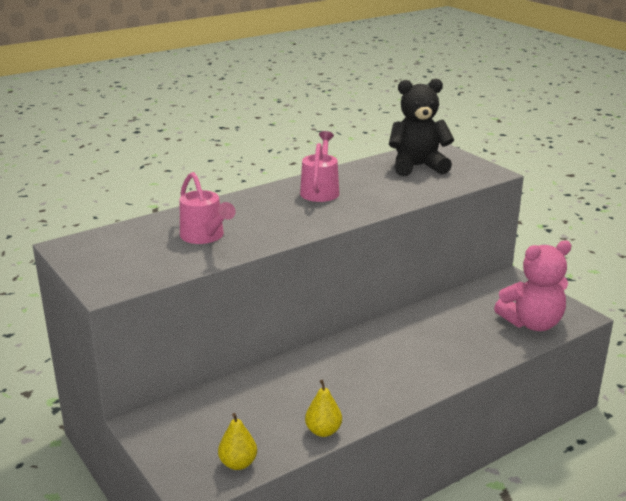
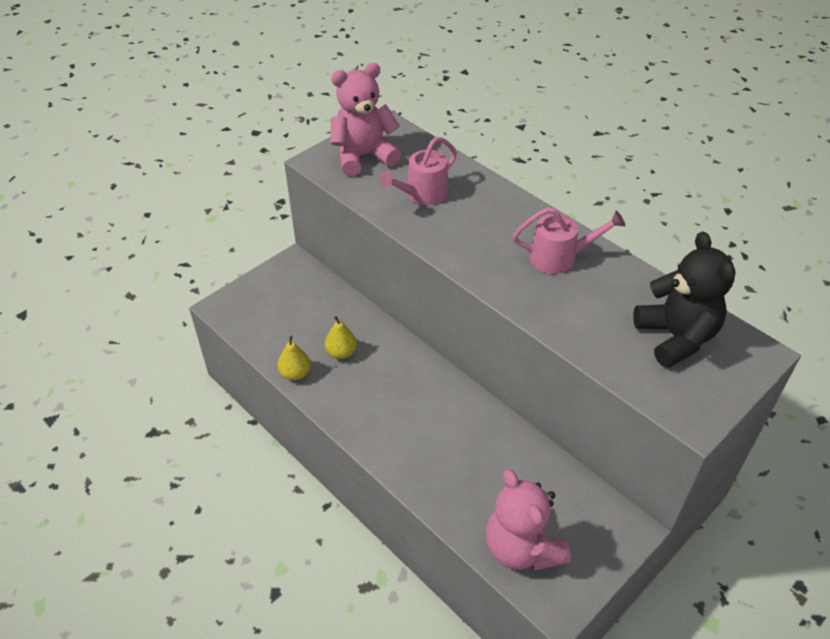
camera: 80 degrees right, 20 degrees up
yellow pear [218,413,257,470] -> yellow pear moved to [325,316,357,359]
none -> pink teddy bear [331,63,401,176]

